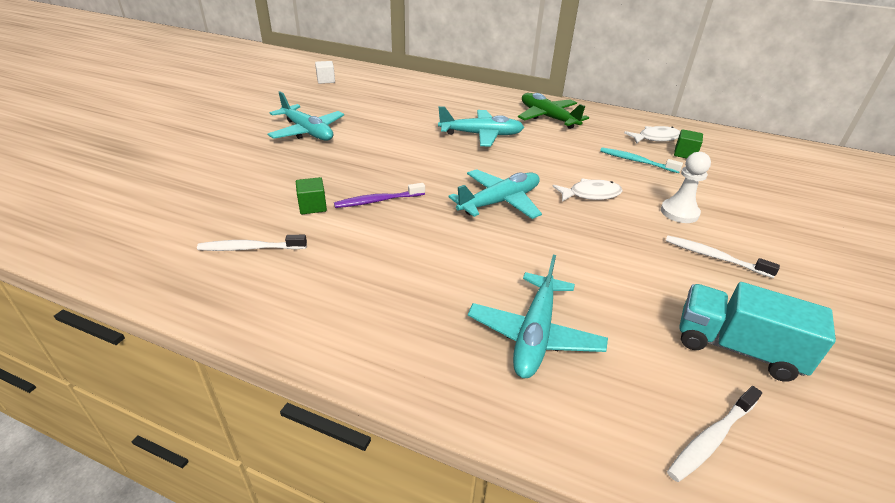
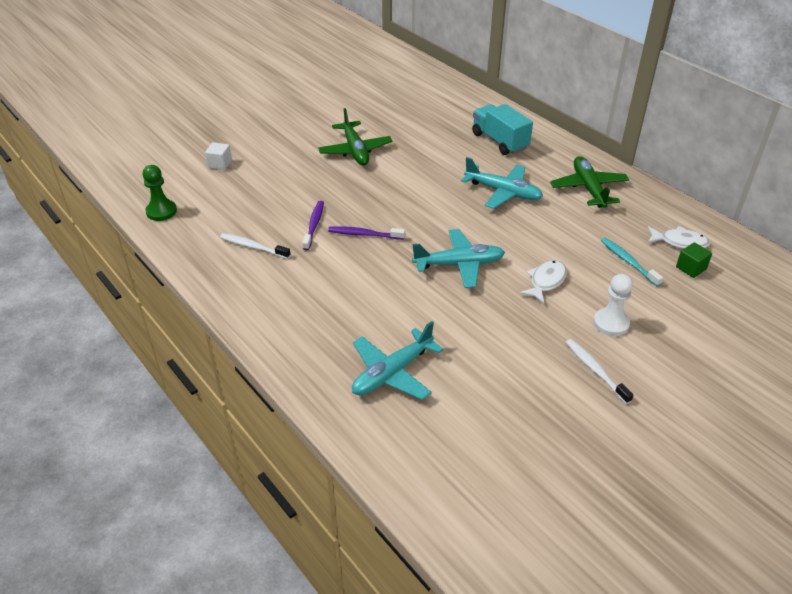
camera: 30 degrees right, 5 degrees up
turquoise plane [268,91,344,141] -> green plane [318,108,393,165]
green cube [296,177,327,214] -> purple toothbrush [302,201,324,250]
white cube [315,61,335,84] -> white cube moved to [205,142,232,170]
white fish [552,178,623,202] -> white fish turned 75 degrees counterclockwise [519,260,567,304]
white toothbrush [667,386,762,482] -> none
turquoise truck [680,282,836,382] -> turquoise truck moved to [472,104,533,155]
none -> green pawn [143,165,177,221]

